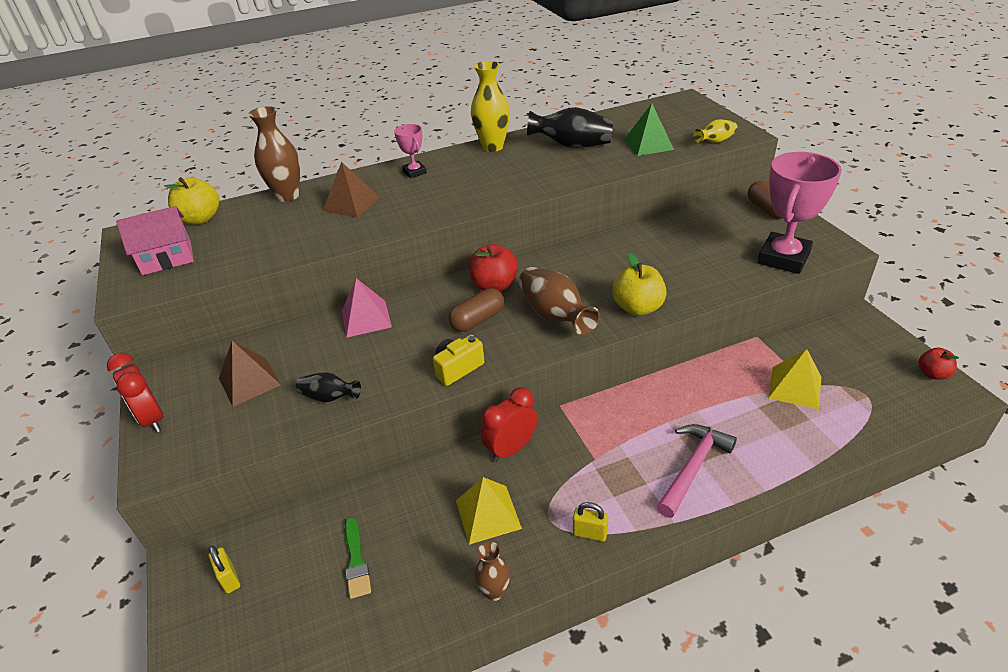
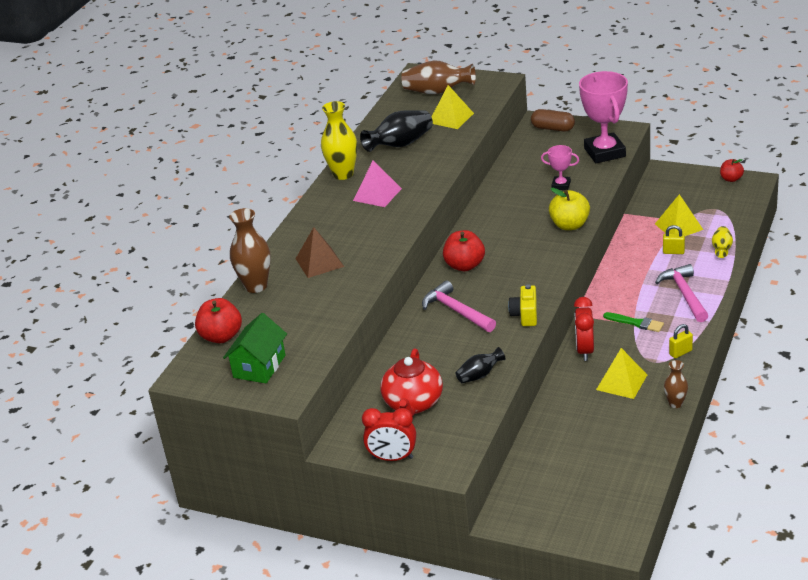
camera: 45 degrees left, 5 degrees down
pink house [116,206,194,275] -> green house [223,313,287,383]
yellow apple [165,177,219,225] -> red apple [195,298,242,343]
yellow padlock [208,545,240,593] -> yellow padlock moved to [663,225,685,254]
brown pyramid [219,341,281,407] -> red teapot [380,348,443,416]
pink pyramid [342,278,392,338] -> pink pyramid moved to [353,160,402,207]
green brush [345,517,371,599] -> green brush moved to [603,312,664,332]
pink trophy [394,124,427,178] -> pink trophy moved to [541,145,579,190]
brown capsule [448,288,504,332] -> none
brown vase [519,267,600,335] -> brown vase moved to [401,60,476,94]
green pyramid [624,104,674,156] -> yellow pyramid [432,85,474,129]
yellow vase [693,119,738,143] -> yellow vase moved to [712,226,733,258]
none -> pink hammer [422,280,496,332]

